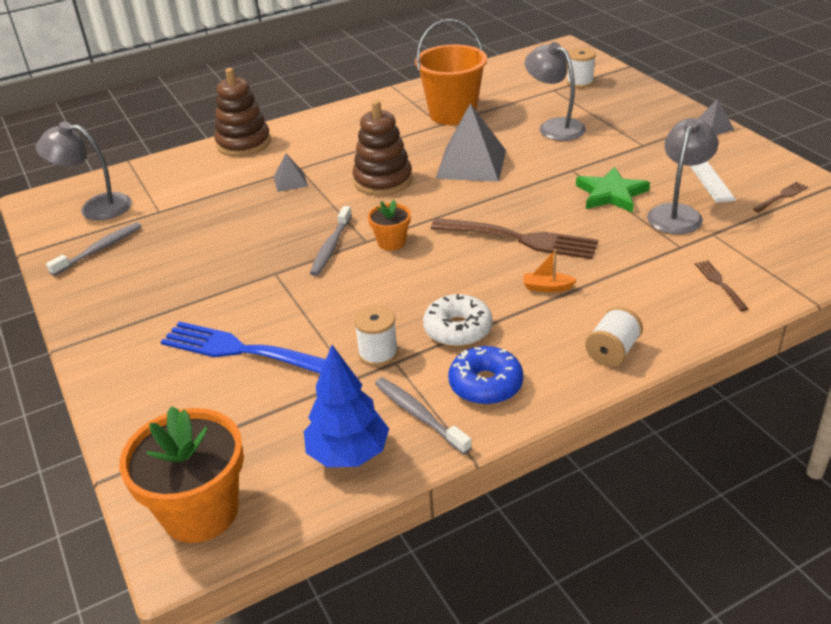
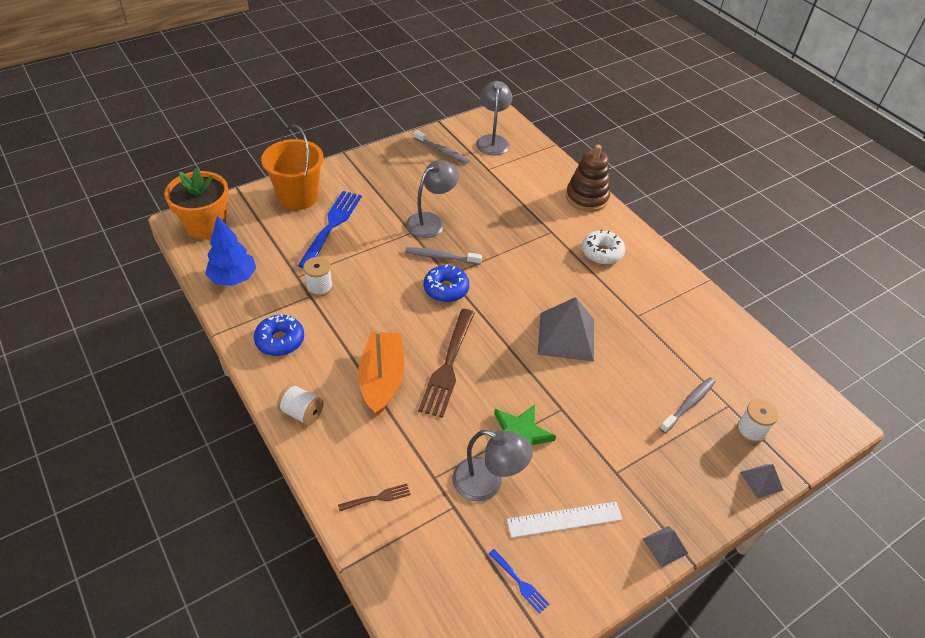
camera: 80 degrees right, 10 degrees up
grey pyramid [274,153,308,192] -> grey pyramid moved to [740,464,783,499]
brown stacking toy [352,100,413,196] -> none
orange flower pot [368,200,411,251] -> blue donut [424,265,469,302]
grey toothbrush [375,378,472,454] -> grey toothbrush moved to [660,377,715,433]
orange bucket [415,19,487,125] -> orange bucket moved to [261,125,324,210]
white donut [423,294,493,347] -> white donut moved to [582,230,625,265]
orange boat [523,249,577,292] -> orange boat [358,331,404,416], size x2.41
grey lamp [525,42,586,141] -> grey lamp moved to [406,160,459,238]
brown fork [753,182,808,213] -> blue fork [489,549,549,614]

